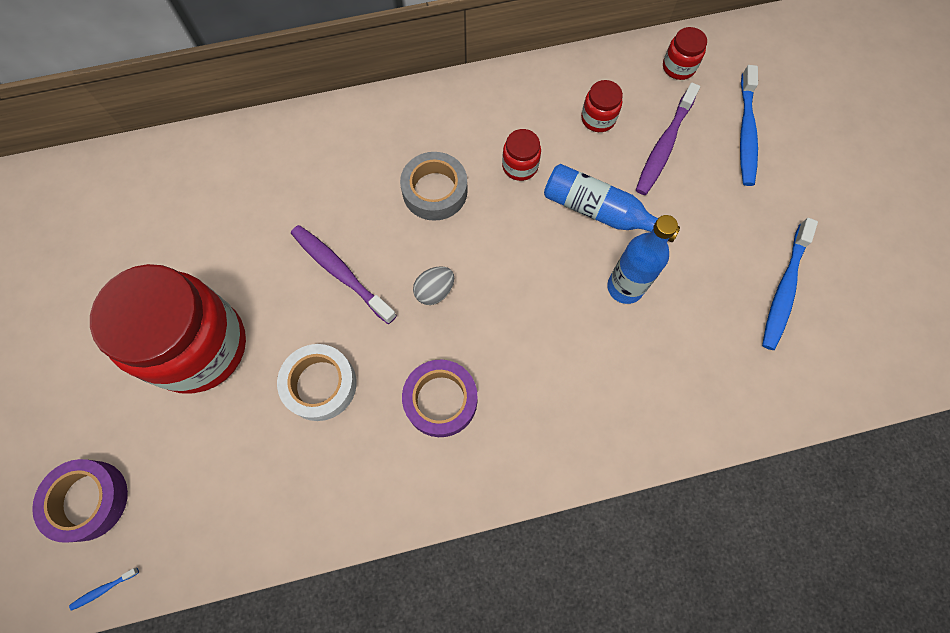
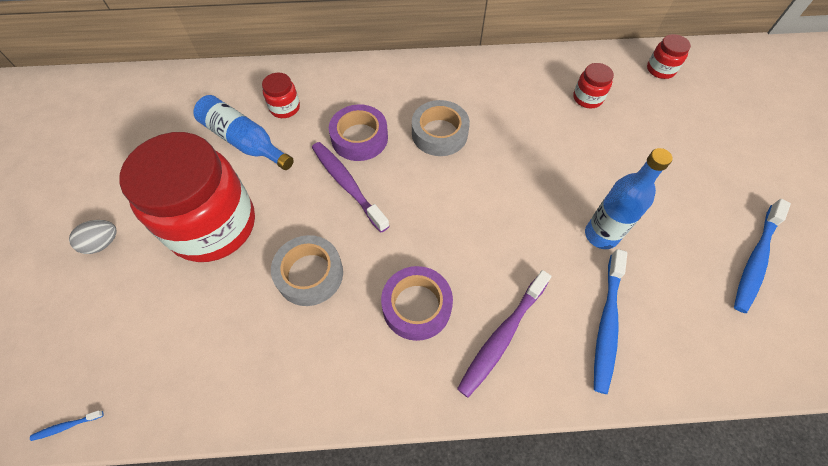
camera: 10 degrees right, 10 degrees down
purple tape [32,459,128,543] -> purple tape moved to [329,104,388,161]
white tape [277,344,357,421] -> grey tape [271,235,343,306]
grey egg [413,266,454,305] -> grey egg moved to [69,220,117,254]
red jar [502,129,541,181] -> red jar moved to [262,73,300,118]
blue bottle [544,164,680,242] -> blue bottle moved to [193,95,294,170]
purple toothbrush [636,83,700,195] -> purple toothbrush moved to [457,270,551,397]
blue toothbrush [740,65,758,186] -> blue toothbrush moved to [594,249,627,394]

